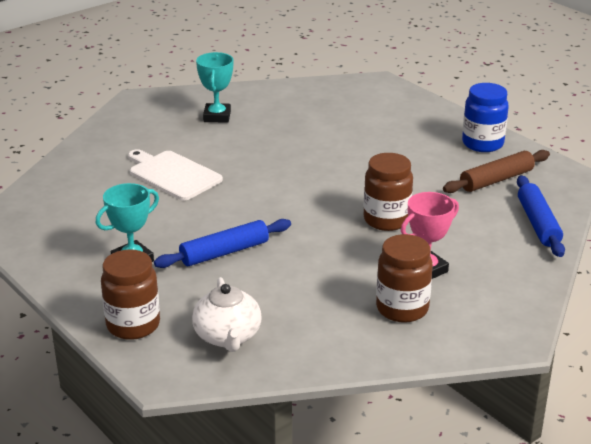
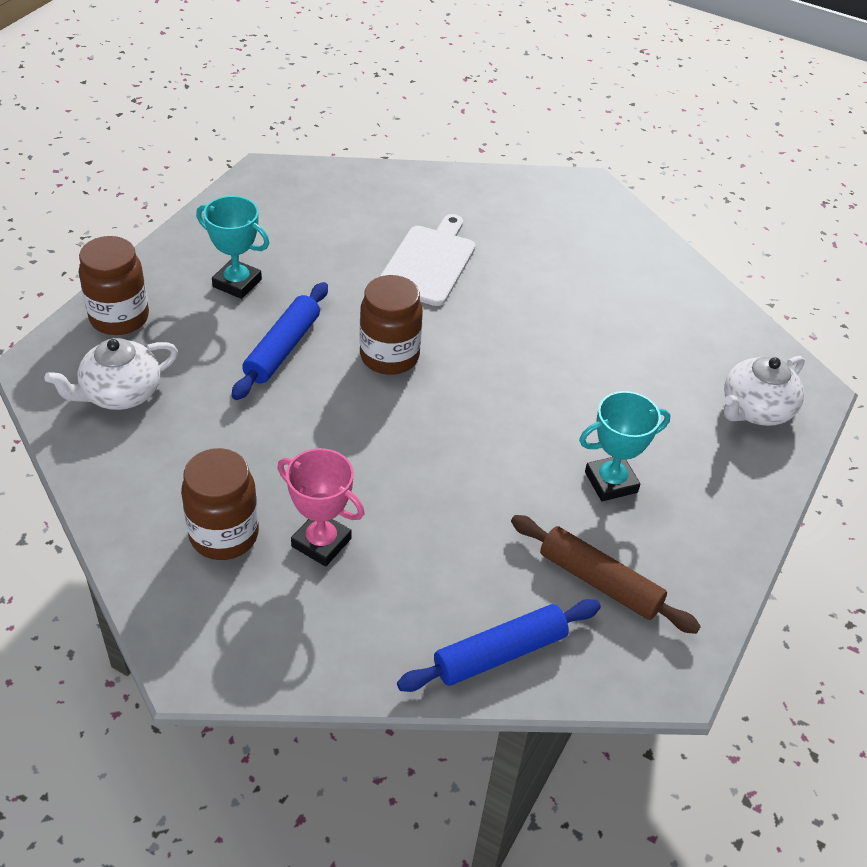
camera: 65 degrees right, 15 degrees up
blue rolling pin [154,219,291,268] -> blue rolling pin turned 75 degrees clockwise [232,282,328,400]
turquoise trophy [196,52,233,123] -> turquoise trophy moved to [579,391,670,501]
brown jar [364,153,413,231] -> brown jar moved to [360,275,423,375]
blue jar [462,83,509,152] -> none
none -> white teapot [724,356,805,426]

